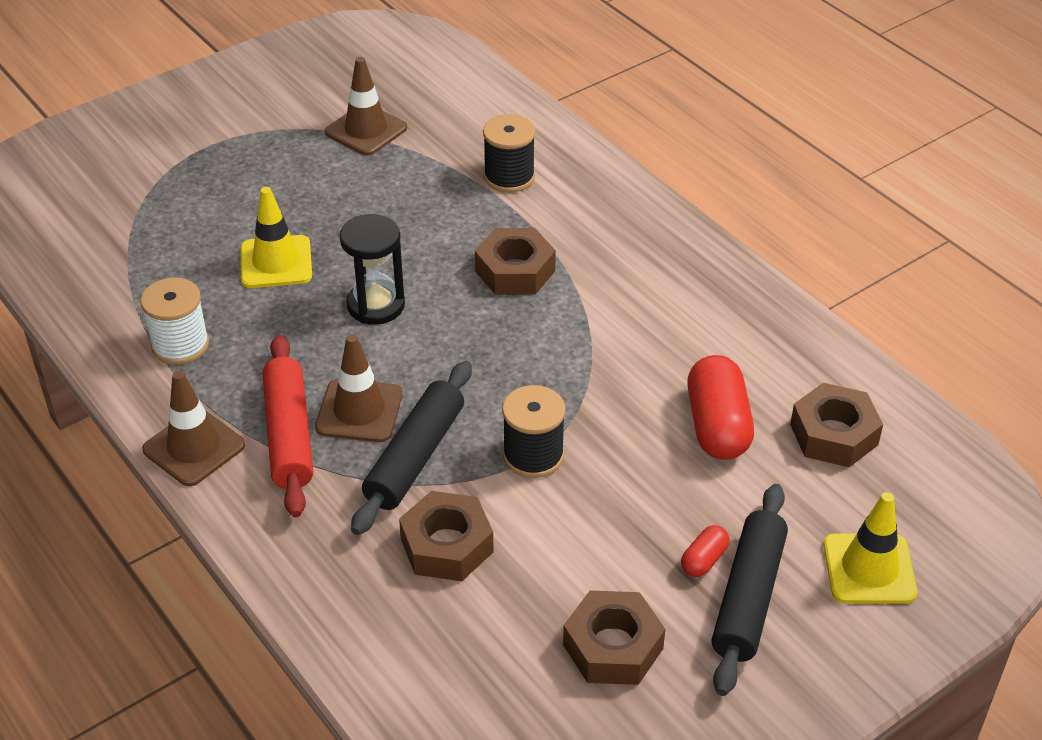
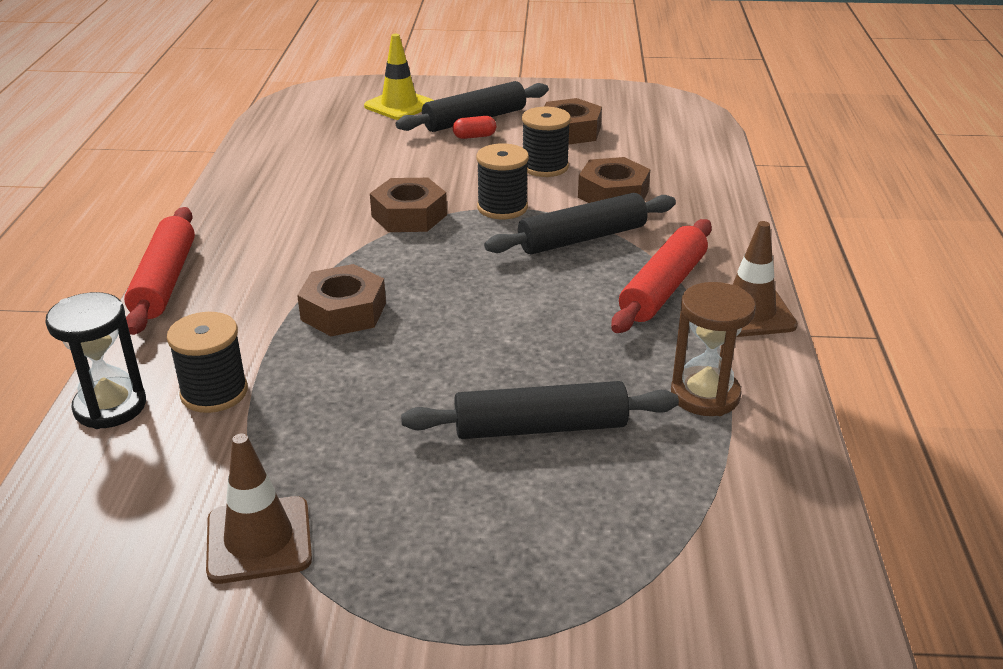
camera: 140 degrees left, 10 degrees down
white spool [141,278,209,365] -> brown hourglass [671,282,756,416]
yellow traffic cone [241,187,312,288] -> black rolling pin [401,381,679,439]
brown traffic cone [315,334,403,442] -> none
black hourglass [339,214,405,325] -> black hourglass moved to [45,292,146,429]
red capsule [687,355,754,460] -> none
brown nut [790,383,883,467] -> brown nut moved to [370,178,447,232]
none -> red rolling pin [124,207,195,335]
none -> black spool [522,107,571,177]

